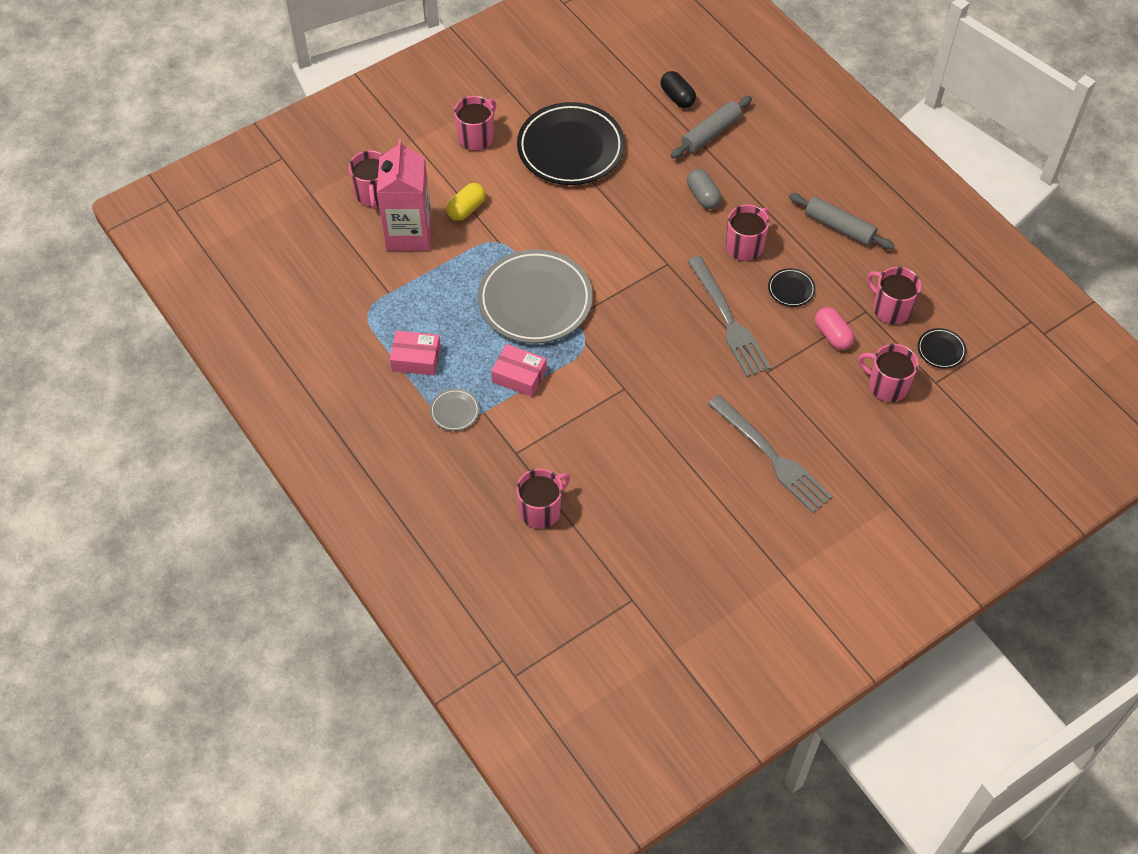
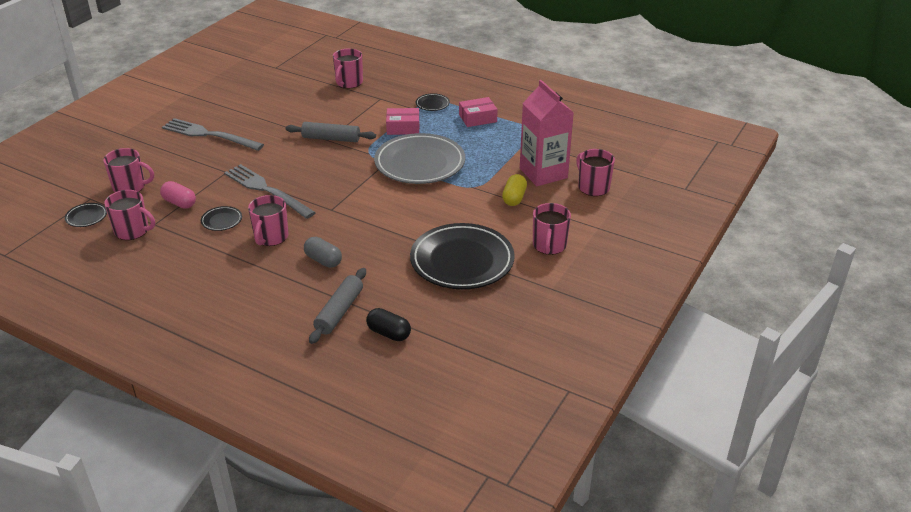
camera: 155 degrees right, 20 degrees down
grey plate [430,389,479,431] -> black plate [416,93,450,111]
grey rolling pin [789,193,895,249] -> grey rolling pin moved to [285,122,376,142]

